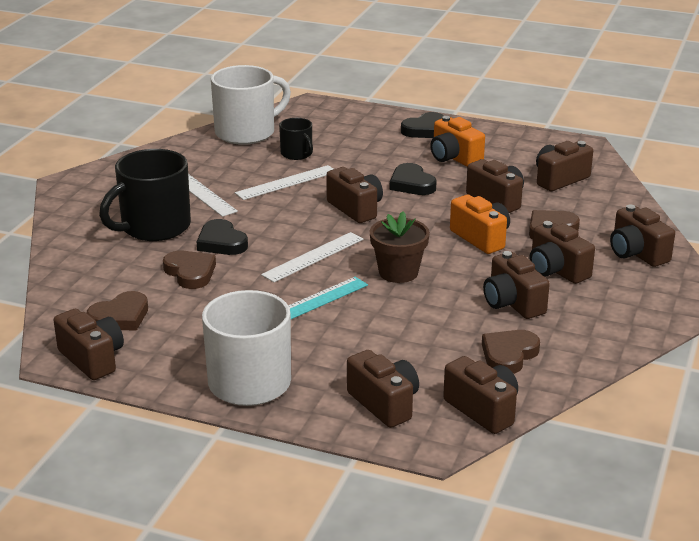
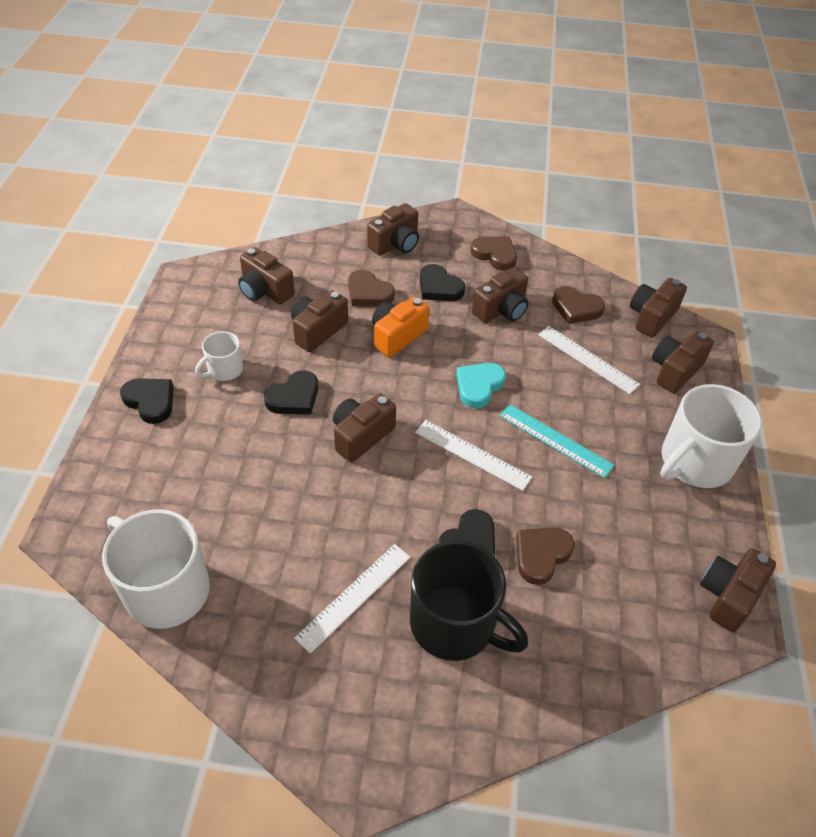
camera: 105 degrees left, 20 degrees up
brown heart [87,291,148,331] -> brown heart moved to [471,236,517,271]
white ruler [235,165,333,200] -> white ruler moved to [538,326,640,394]
black mug [279,118,313,160] -> none
brown flower pot [370,211,430,283] -> turquoise heart [456,363,506,408]
orange camera [430,116,485,167] -> white mug [195,331,243,381]
brown camera [529,221,595,284] -> black heart [420,264,465,301]

